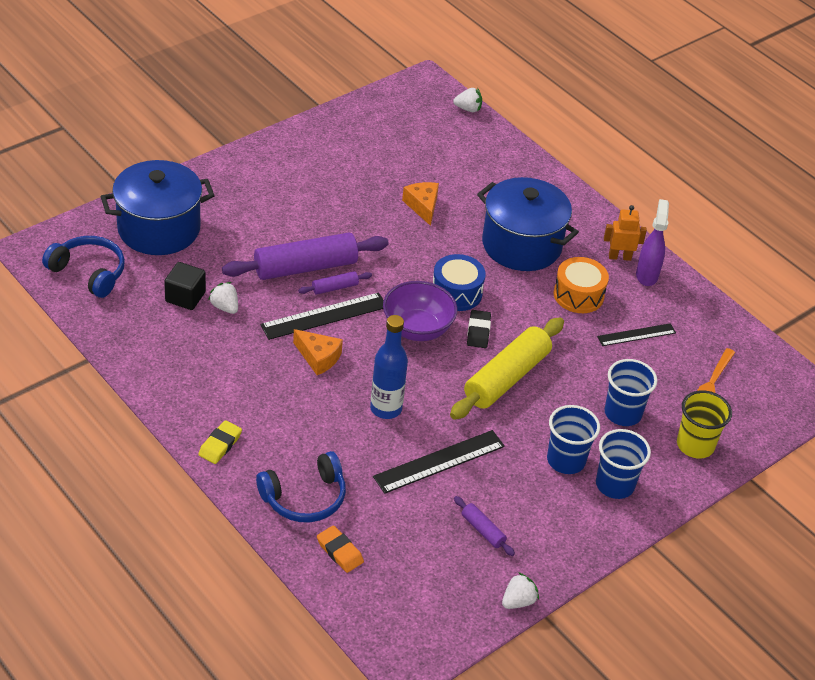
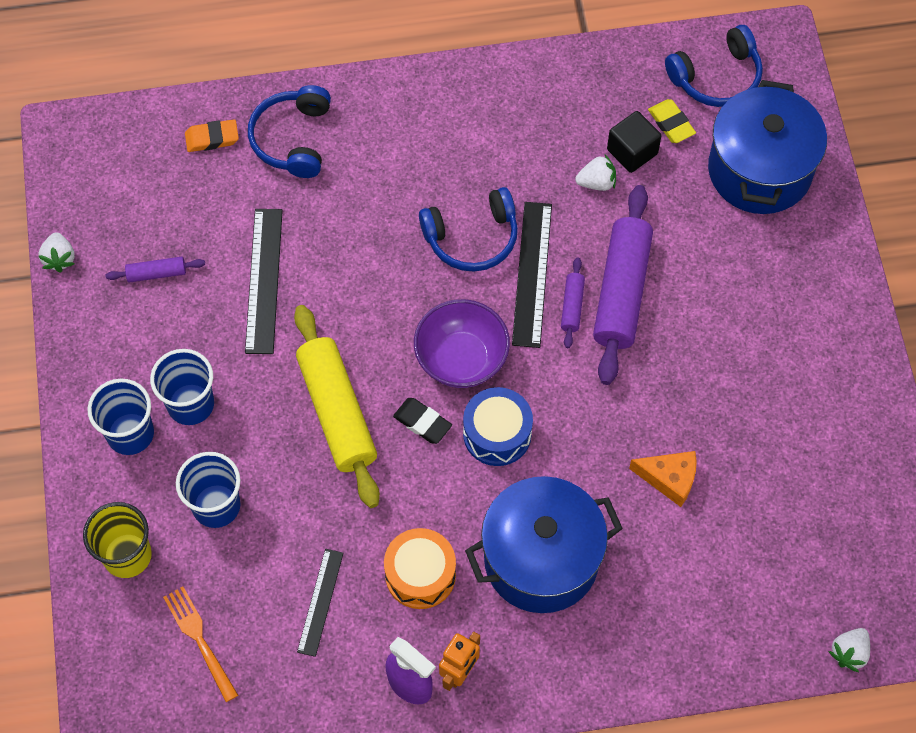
camera: 125 degrees right, 20 degrees up
yellow eraser [198,420,242,464] -> yellow eraser moved to [648,99,696,143]
orange cheese [293,329,343,375] -> blue headphones [419,187,518,272]
blue bottle [370,315,408,419] -> none

